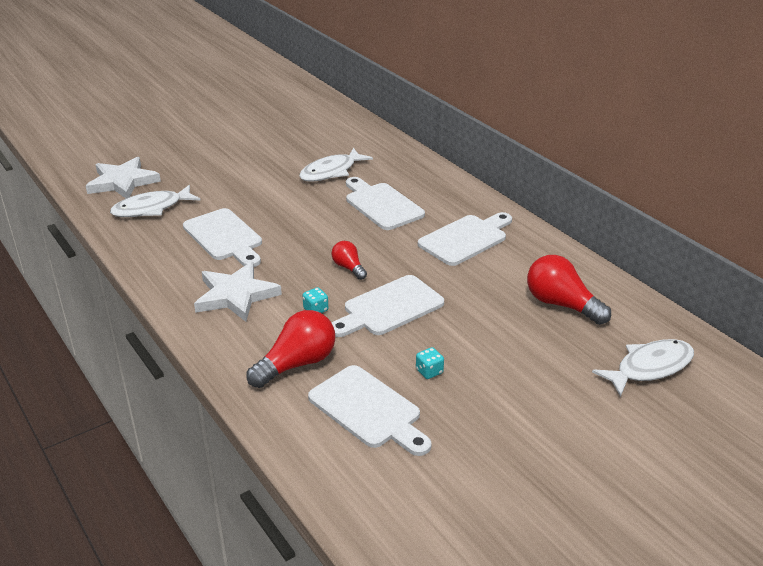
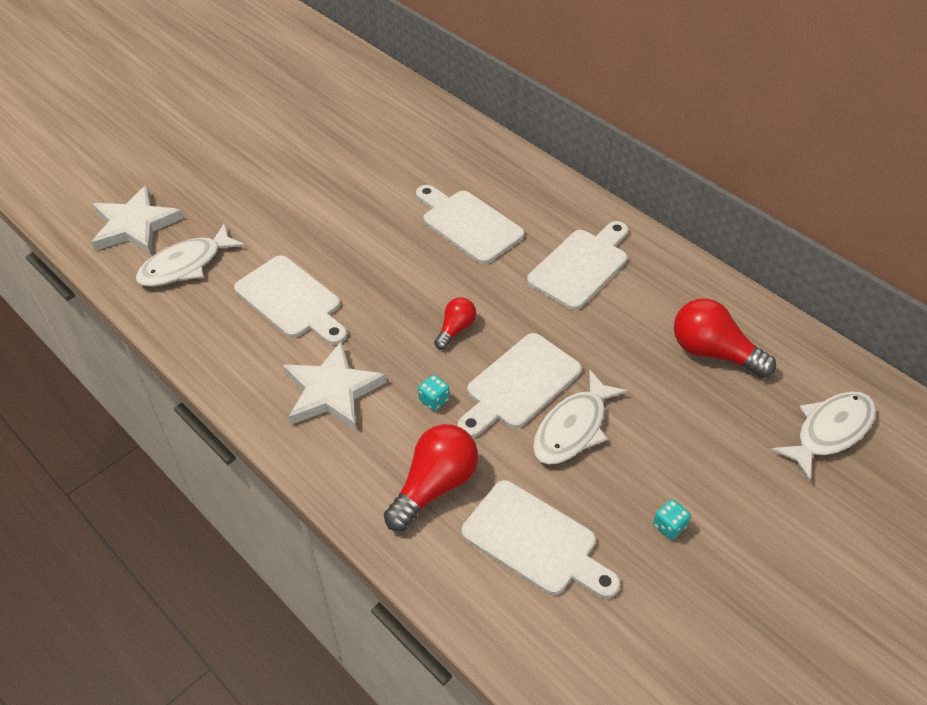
camera: 10 degrees left, 15 degrees up
white fish [299,148,373,181] -> white fish moved to [533,369,628,465]
red light bulb [332,241,367,280] -> red light bulb turned 75 degrees clockwise [434,297,476,350]
turquoise dice [416,347,444,379] -> turquoise dice moved to [653,499,691,540]

